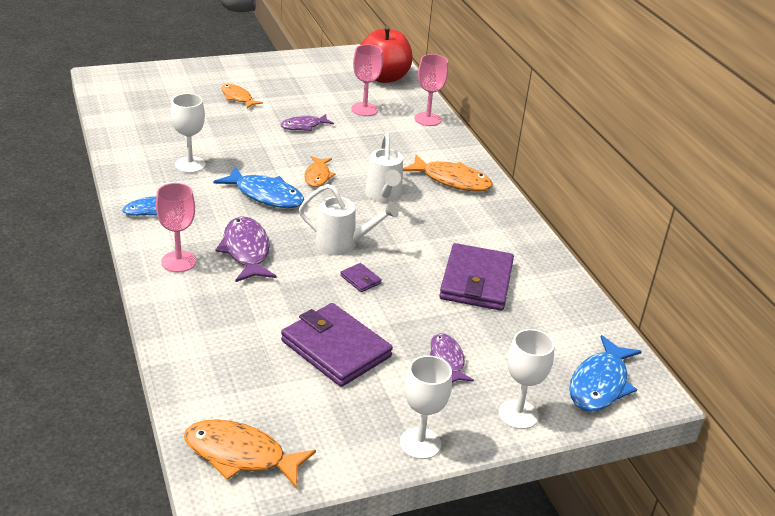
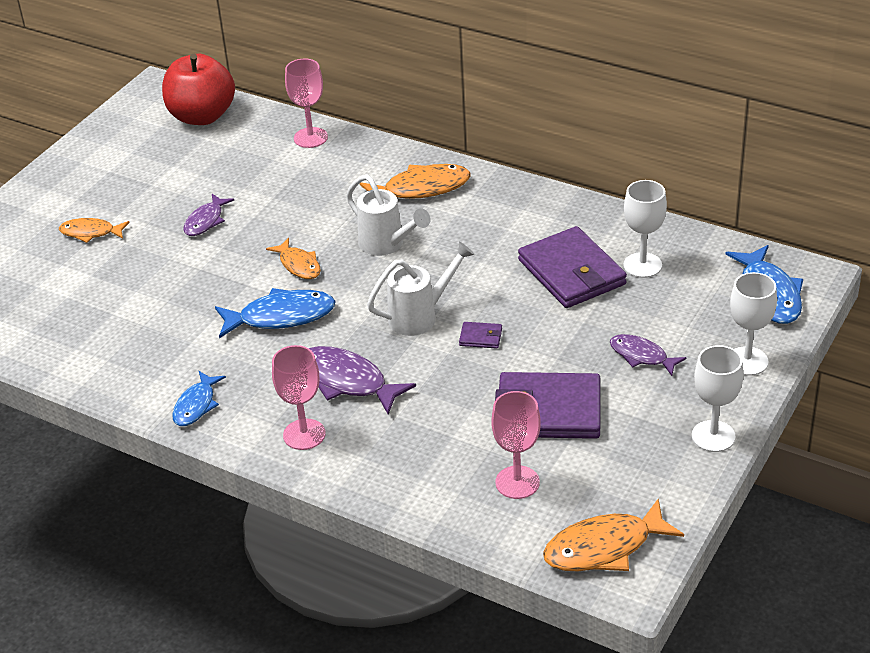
camera: 35 degrees left, 5 degrees up
white goblet [171,93,206,173] -> white goblet moved to [623,180,667,278]
pink goblet [351,44,383,116] -> pink goblet moved to [491,391,541,499]

